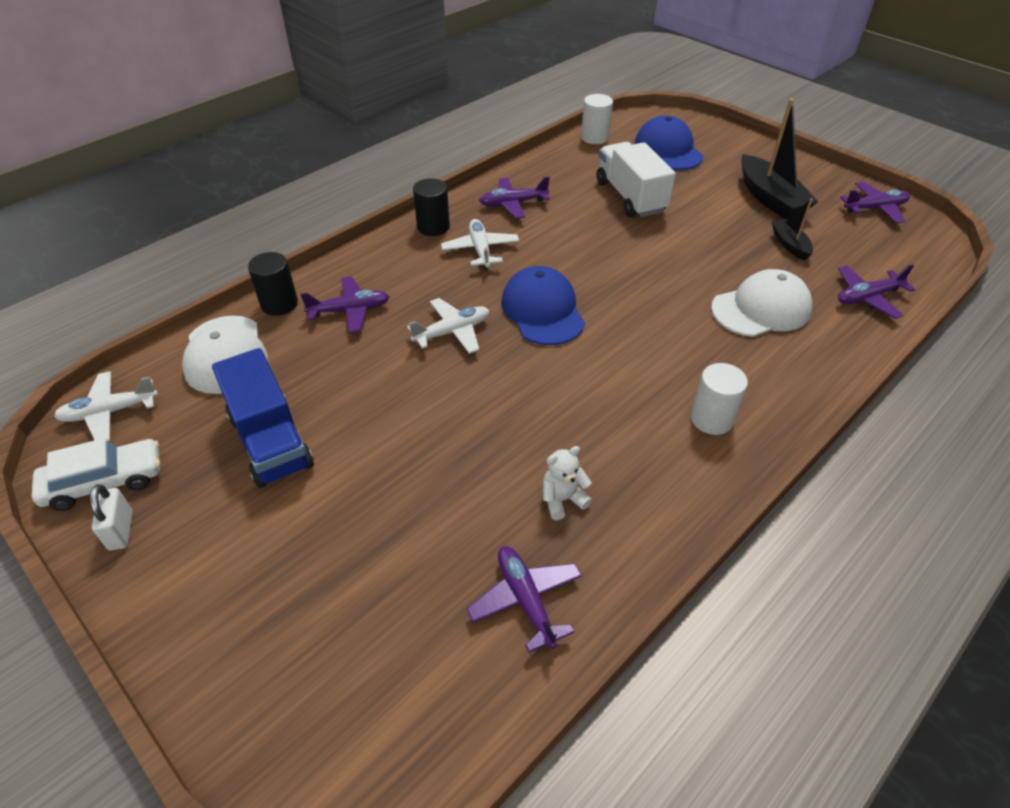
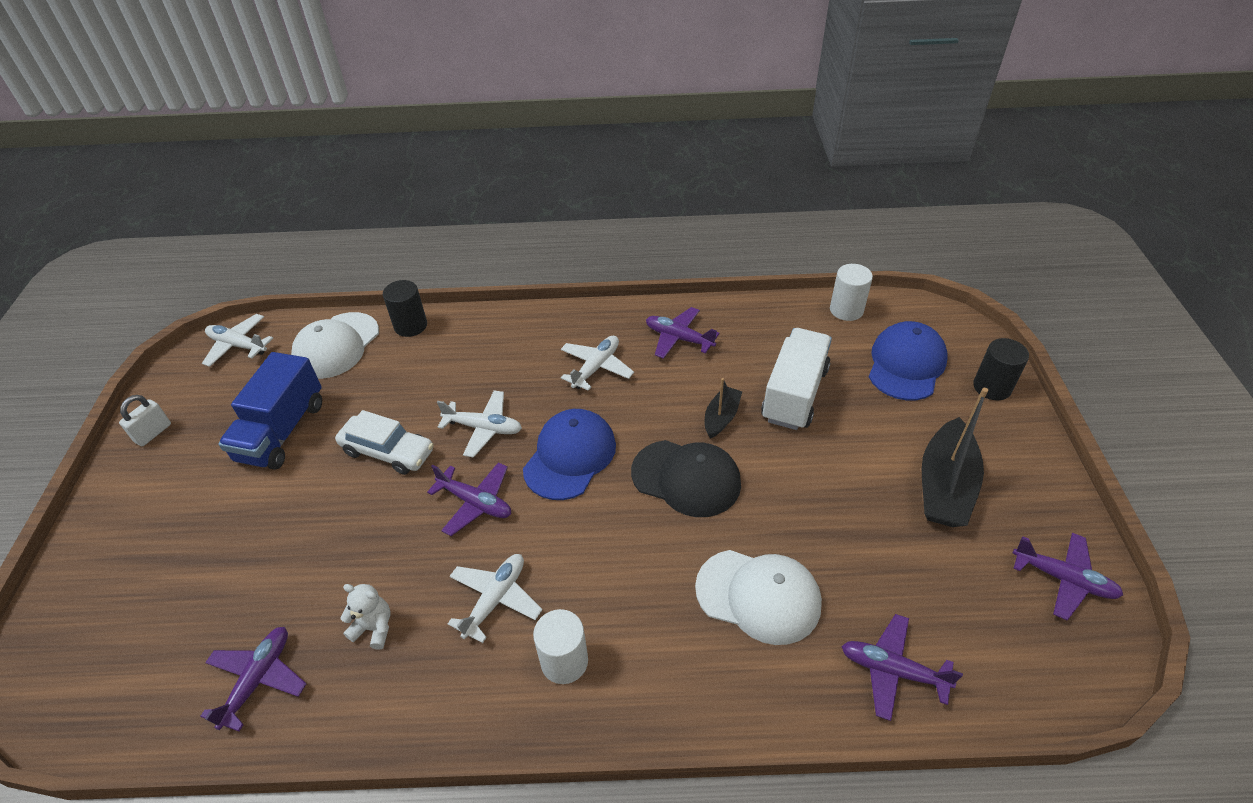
camera: 45 degrees right, 0 degrees up
white car [32,438,160,511] -> white car moved to [335,410,434,475]
purple plane [300,276,390,333] -> purple plane moved to [427,462,511,536]
black cylinder [413,178,450,236] -> black cylinder moved to [973,338,1029,400]
black boat [772,198,813,261] -> black boat moved to [705,378,742,438]
none -> white plane [448,554,542,643]
none -> black cap [631,440,741,517]

